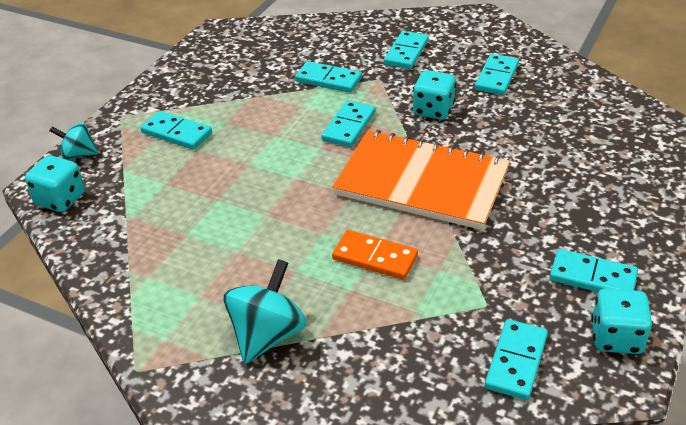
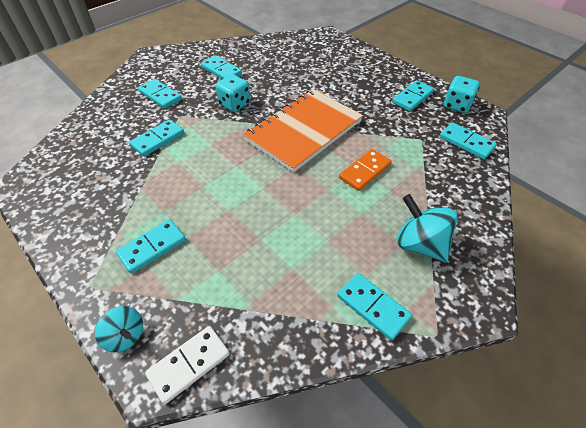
camera: 70 degrees left, 10 degrees up
turquoise dice [25,155,85,212] -> white domino [145,326,230,404]
turquoise spinning top [50,122,99,160] -> turquoise spinning top turned 75 degrees counterclockwise [95,306,143,352]
turquoise domino [321,100,375,147] -> turquoise domino moved to [337,273,412,340]

